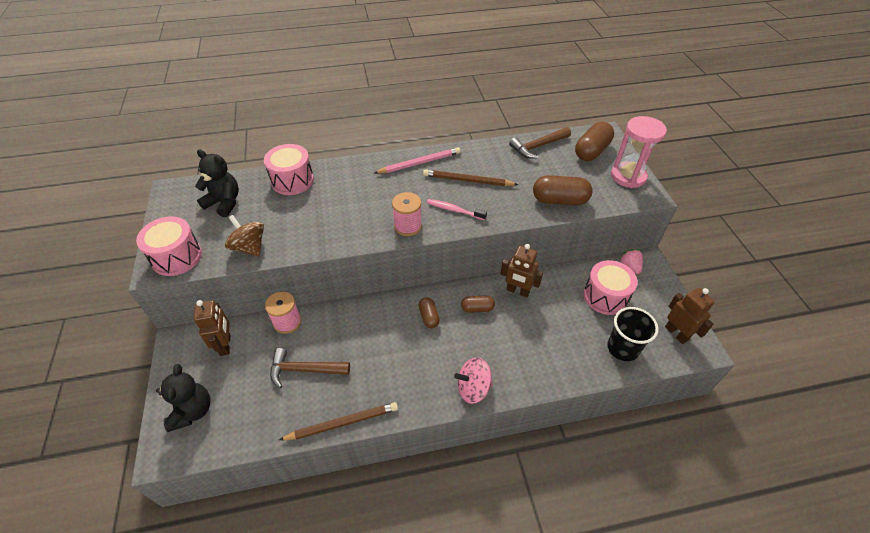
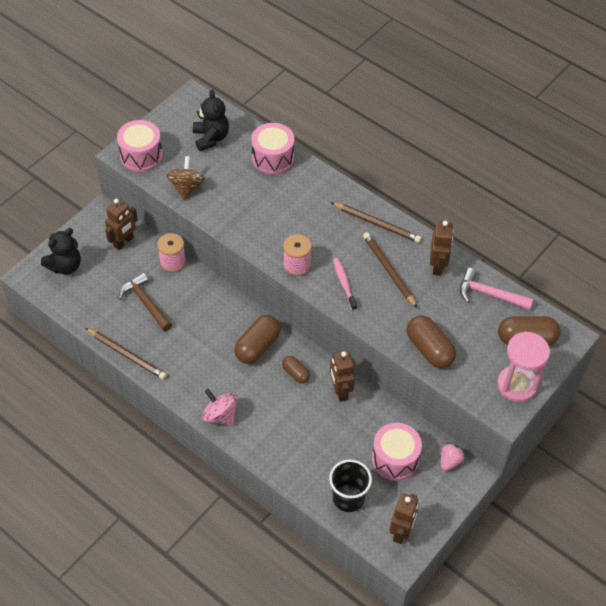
camera: 50 degrees right, 5 degrees up
pink pencil [374,147,461,174] -> brown pencil [331,202,421,243]
brown capsule [418,297,440,328] -> brown capsule [234,315,281,364], size x1.73
brown hammer [509,127,571,159] -> pink hammer [460,268,533,310]
none -> brown robot [430,221,453,276]

